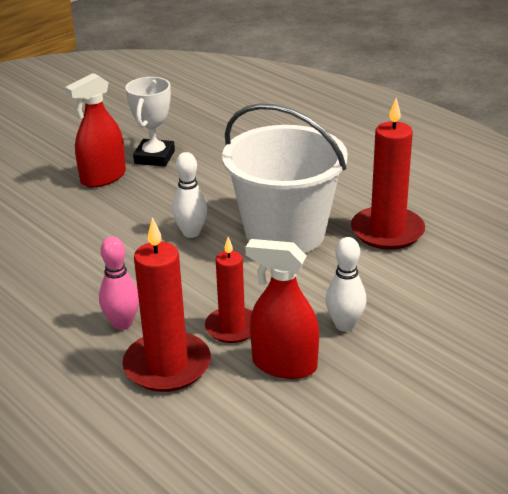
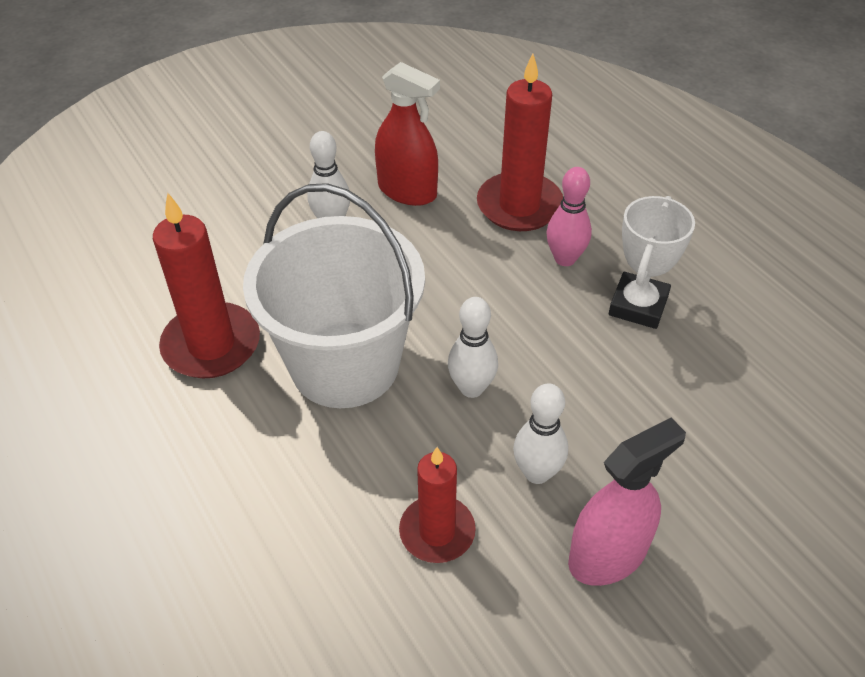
camera: 170 degrees left, 15 degrees up
red spray bottle [65,73,126,188] -> pink spray bottle [568,418,686,586]
white trophy [126,77,175,167] -> white trophy moved to [609,196,695,329]
red candle [205,237,252,343] -> red candle moved to [399,447,476,563]
none -> white bowling pin [513,383,568,484]

